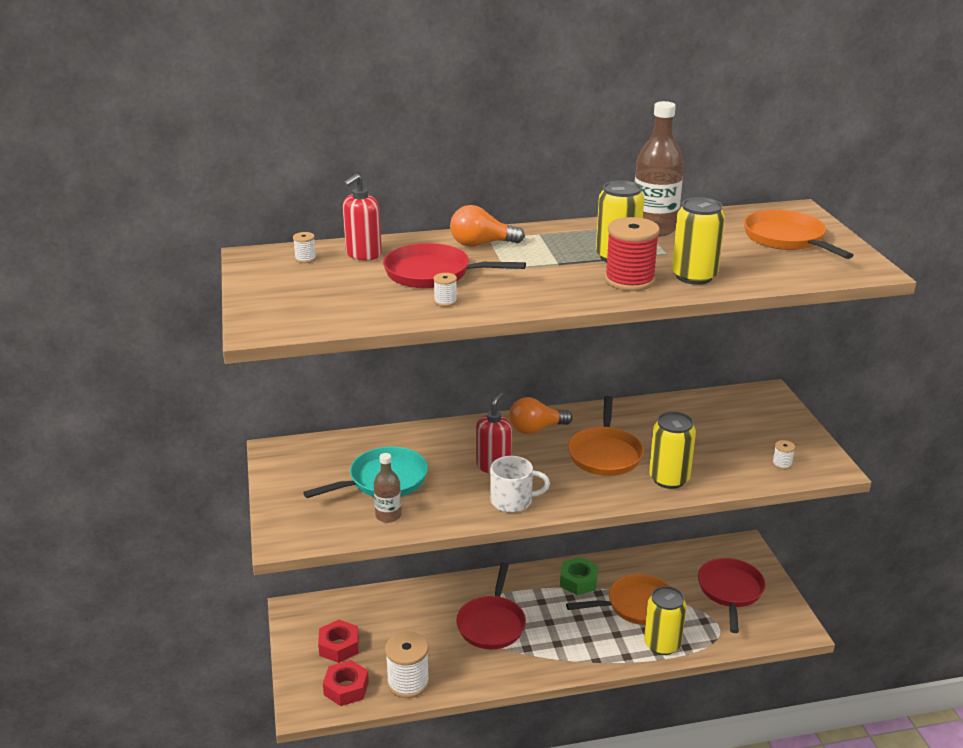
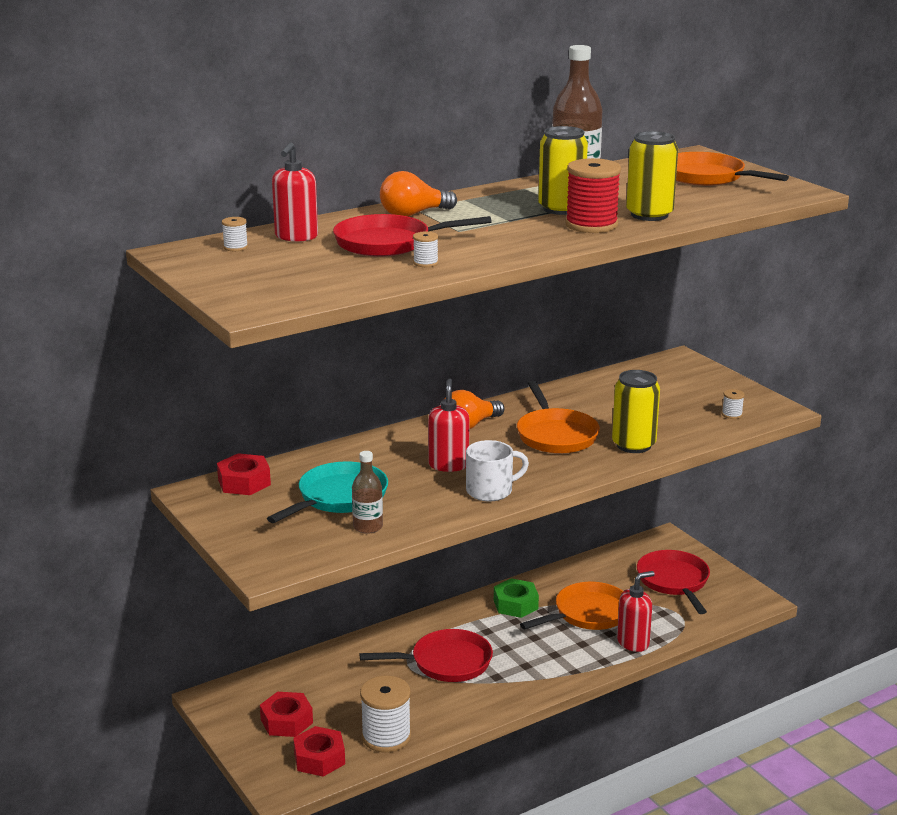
camera: 20 degrees left, 5 degrees down
red pan [456,562,526,649] -> red pan turned 90 degrees counterclockwise [360,629,493,682]
yellow can [644,586,686,655] -> red soap dispenser [617,571,655,652]
none -> red nut [217,453,271,495]

